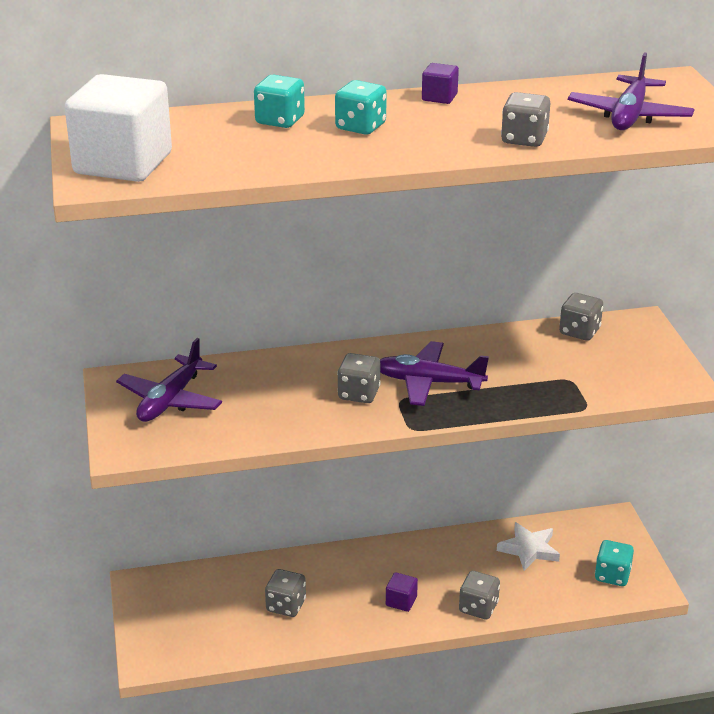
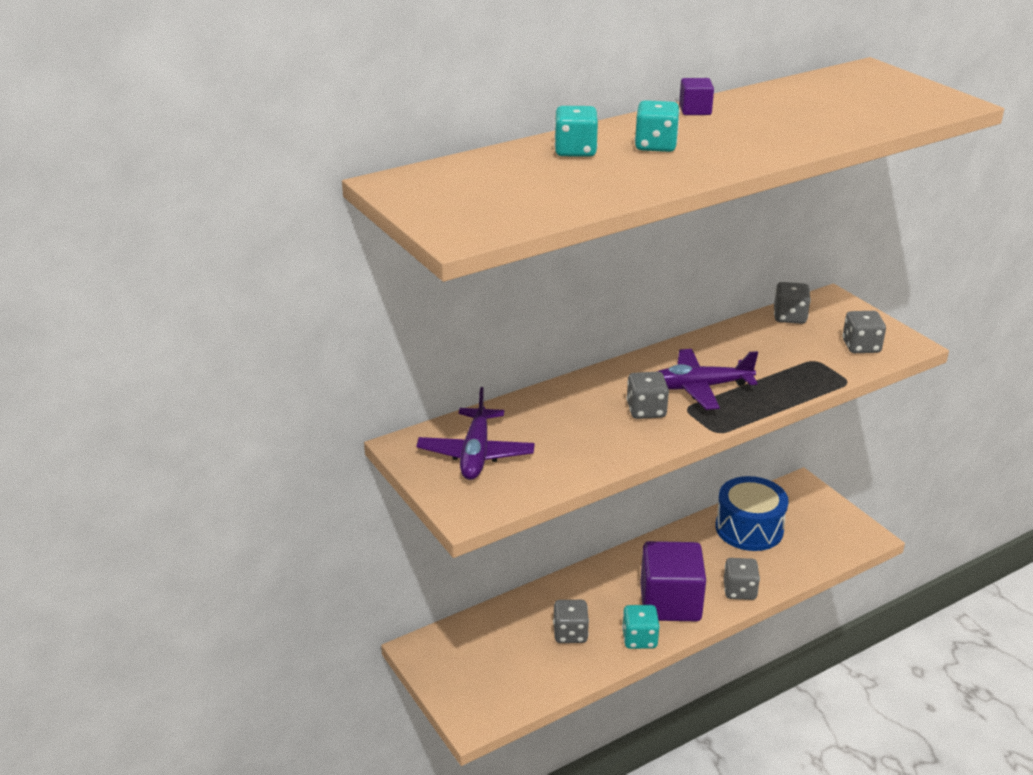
camera: 20 degrees left, 0 degrees up
white cube [65,74,172,182] -> none
purple cube [386,572,418,612] -> purple cube [640,541,706,621], size x2.35
white star [497,522,560,571] -> blue drum [715,476,789,551]
grey dice [501,92,550,147] -> grey dice moved to [843,311,886,353]
purple plane [568,53,695,130] -> none
turquoise dice [595,540,634,586] -> turquoise dice moved to [622,605,660,649]

